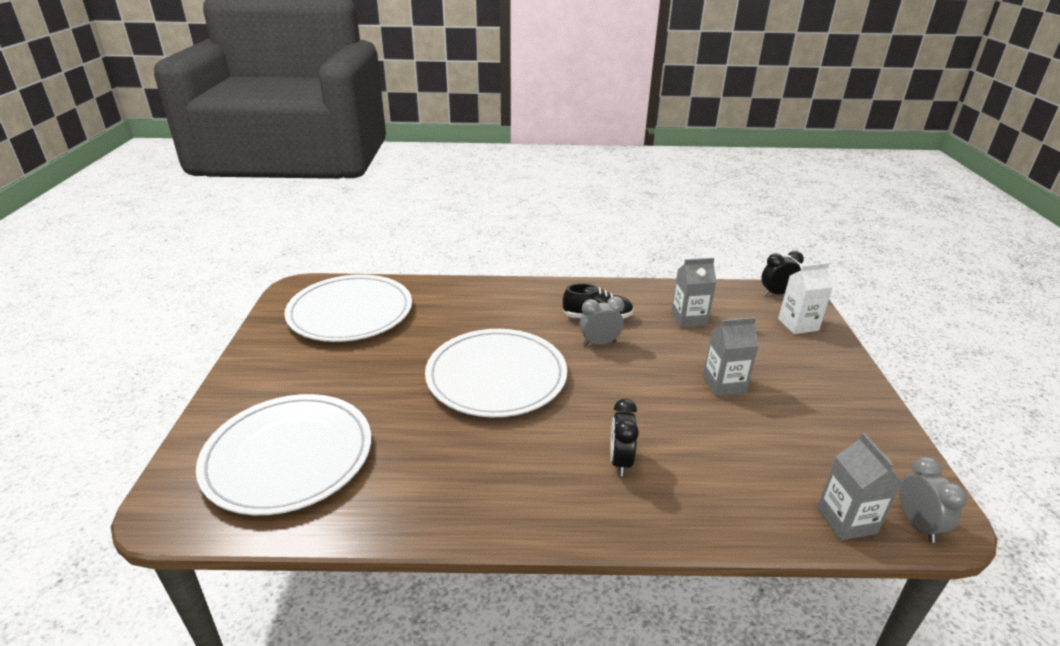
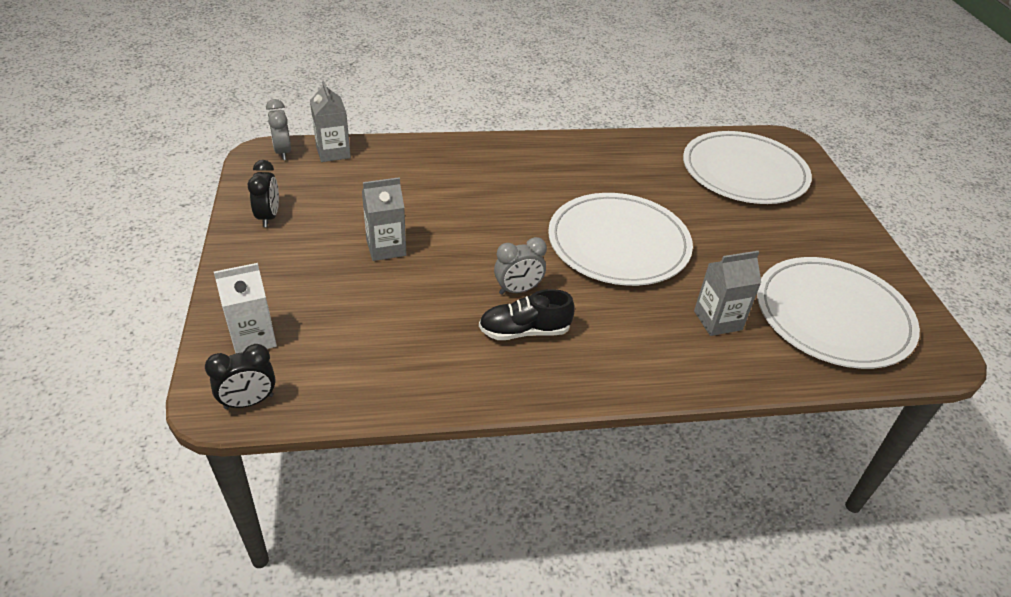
camera: 170 degrees right, 10 degrees up
black clock [610,399,639,476] -> black clock moved to [247,160,279,227]
grey carton [671,258,716,328] -> grey carton moved to [694,251,761,336]

